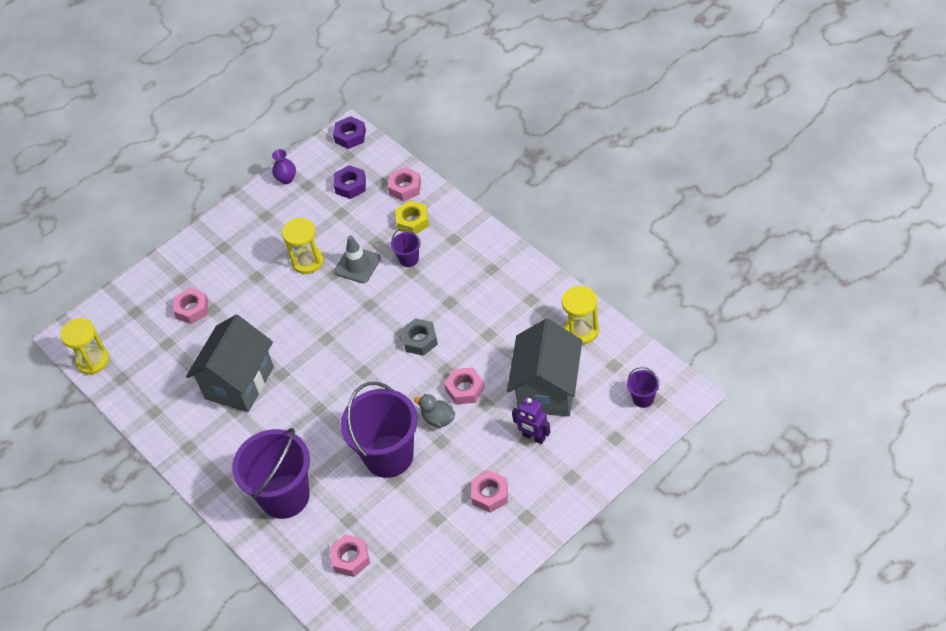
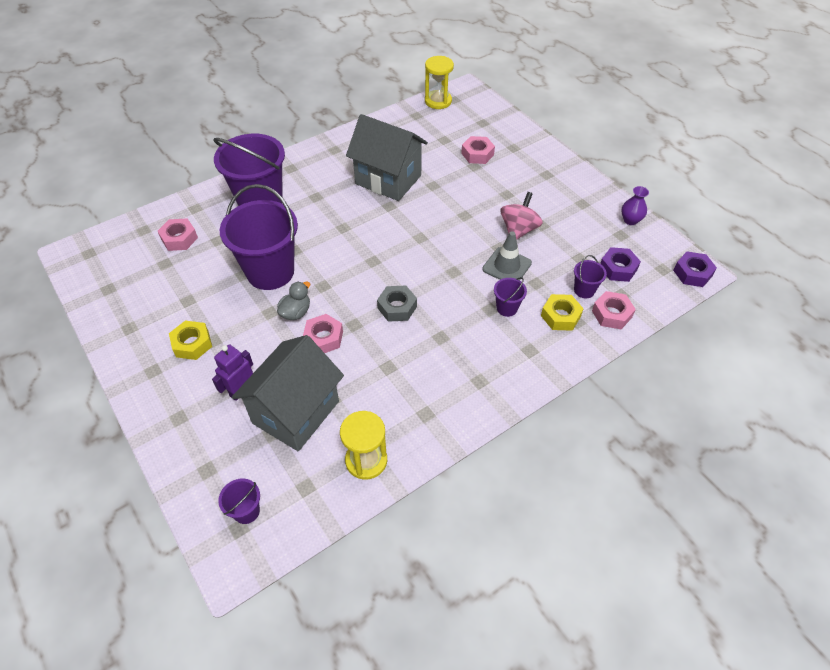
camera: 90 degrees right, 0 degrees up
yellow hourglass [282,218,324,274] -> pink spinning top [500,192,543,240]
pink nut [471,470,508,513] -> yellow nut [169,321,212,360]
grey house [507,319,582,416] -> grey house turned 75 degrees counterclockwise [232,335,344,451]
none -> purple bucket [574,255,607,298]

